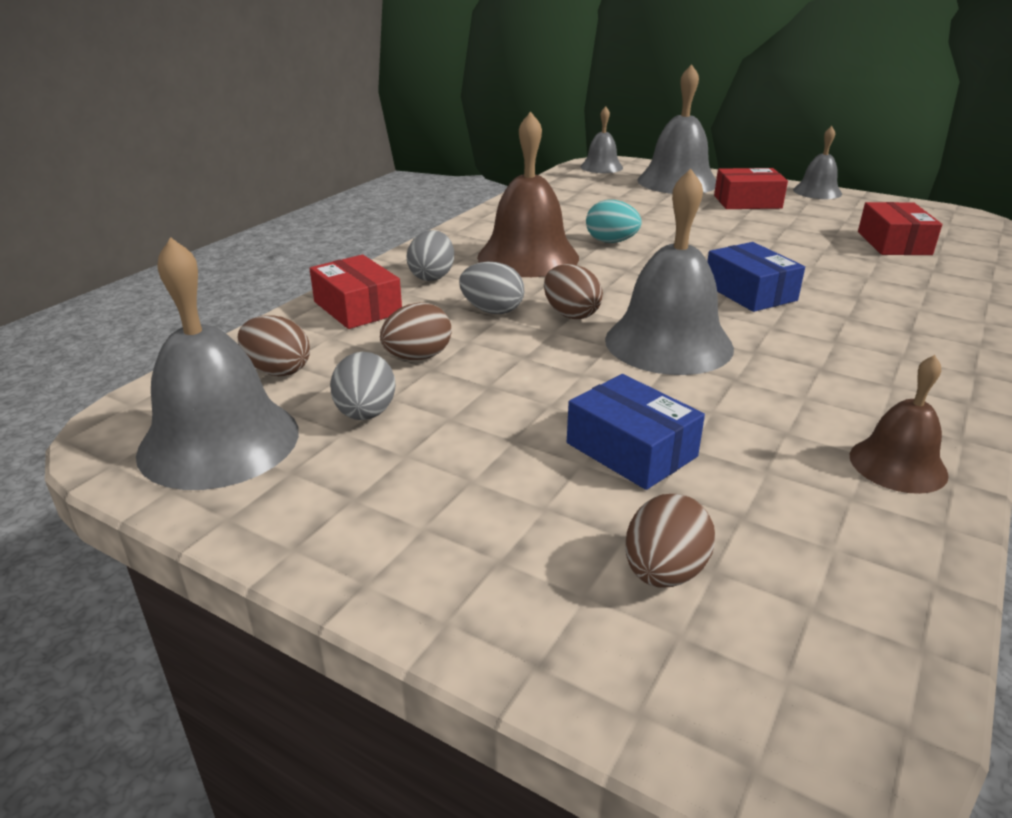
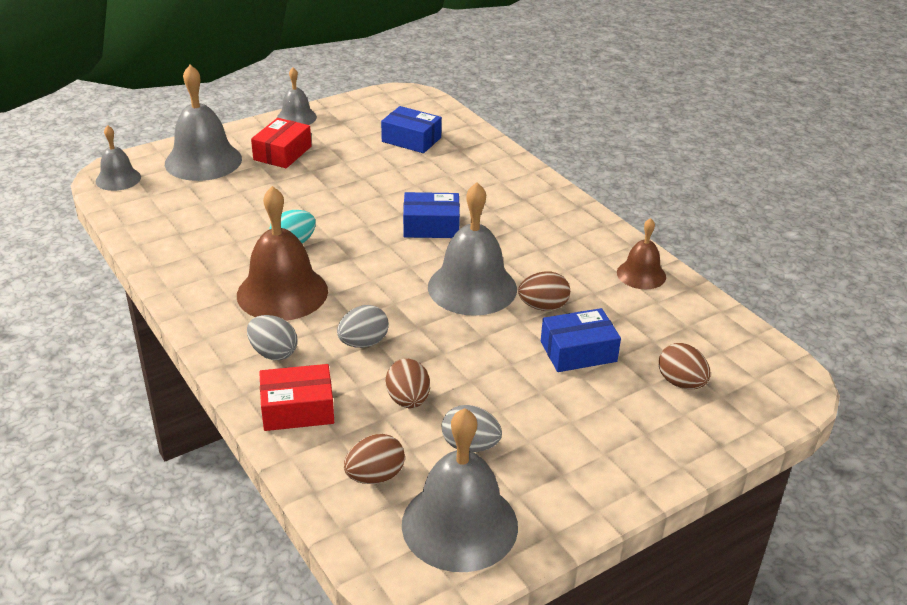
camera: 65 degrees left, 5 degrees up
brown egg [544,264,603,319] -> brown egg moved to [518,271,570,311]
red box [858,202,942,255] -> blue box [381,106,442,153]

